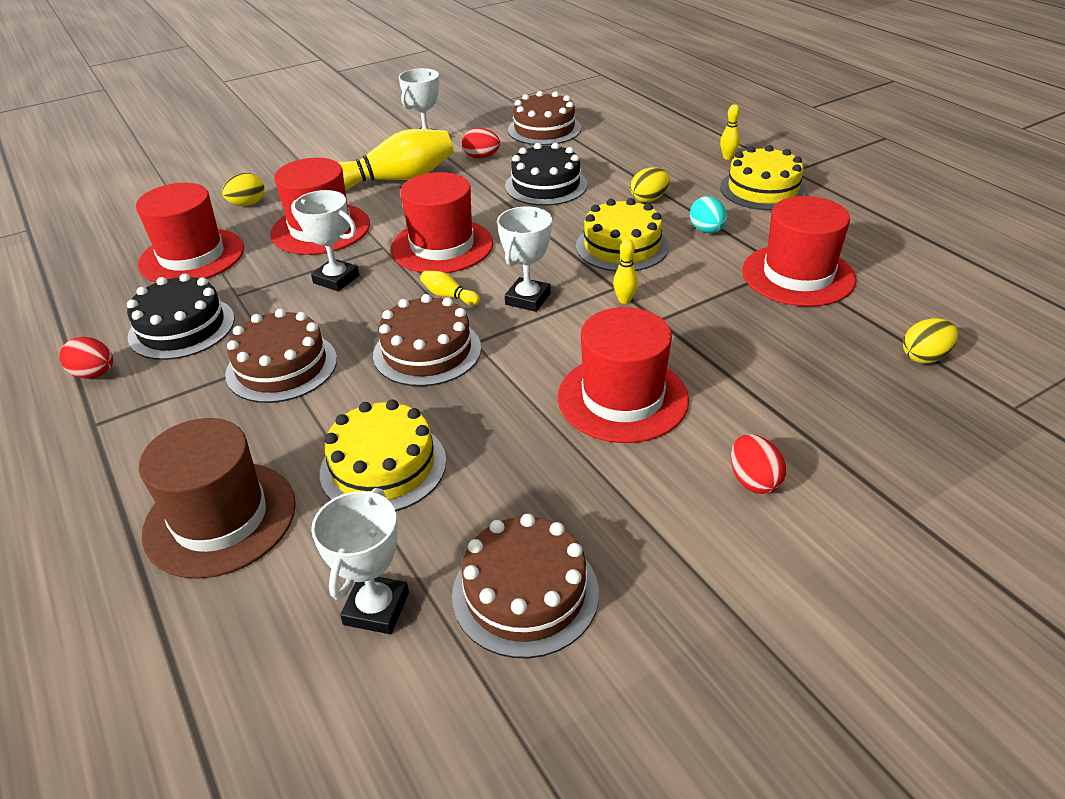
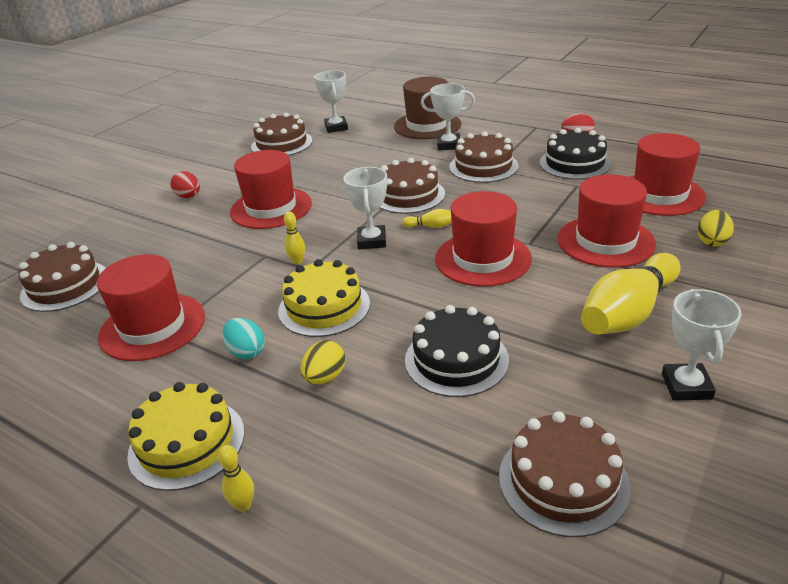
camera: 155 degrees right, 5 degrees down
white trophy [291,190,359,292] -> white trophy moved to [421,83,475,150]
yellow cake [320,399,446,511] -> none
red egg [462,128,500,158] -> none
yellow egg [903,318,958,364] -> brown cake [18,242,106,312]

